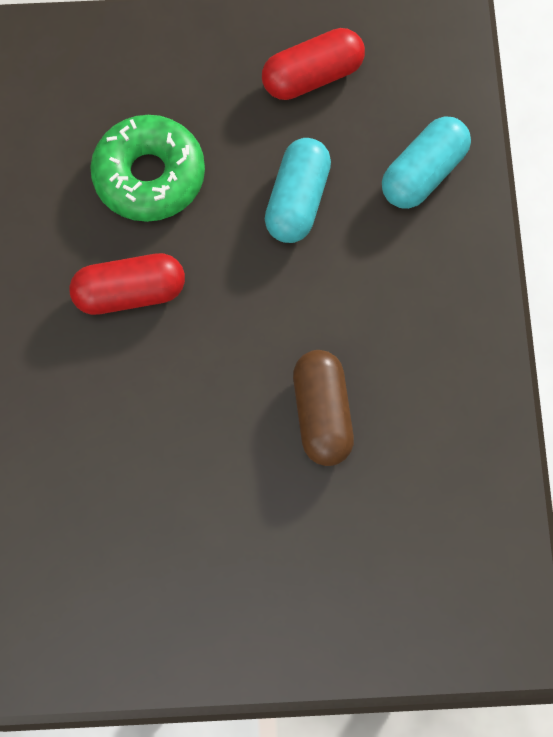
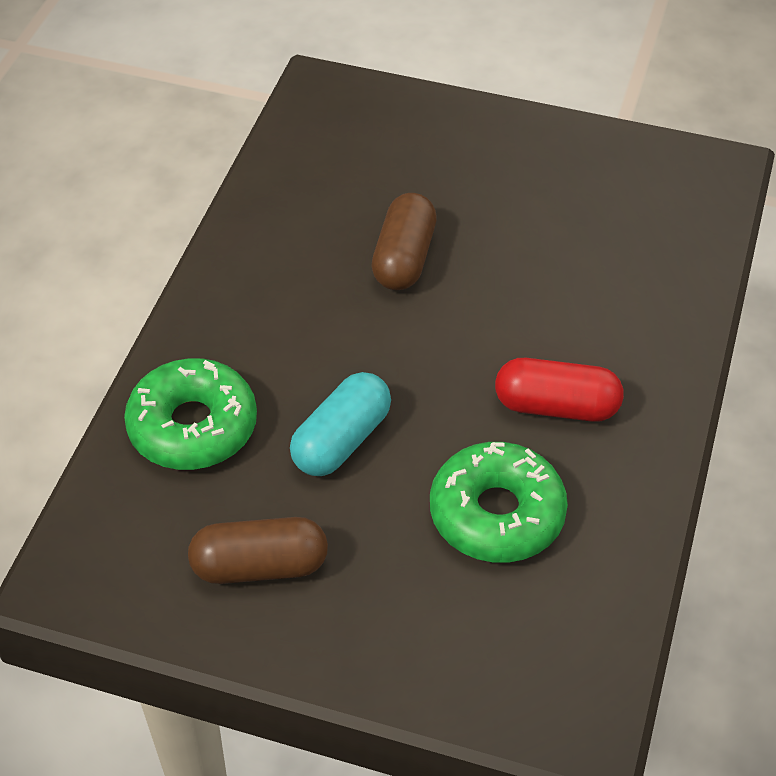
camera: 160 degrees left, 20 degrees down
red capsule [262,28,365,100] -> brown capsule [188,517,328,584]
turquoise capsule [382,116,471,209] -> green donut [124,358,257,470]

